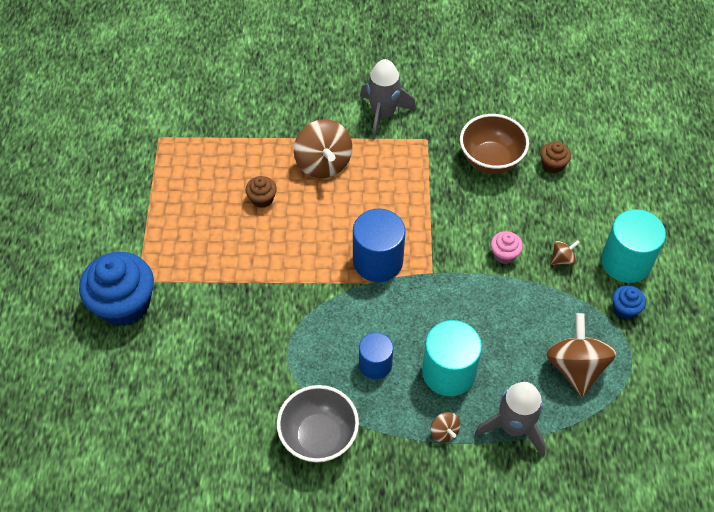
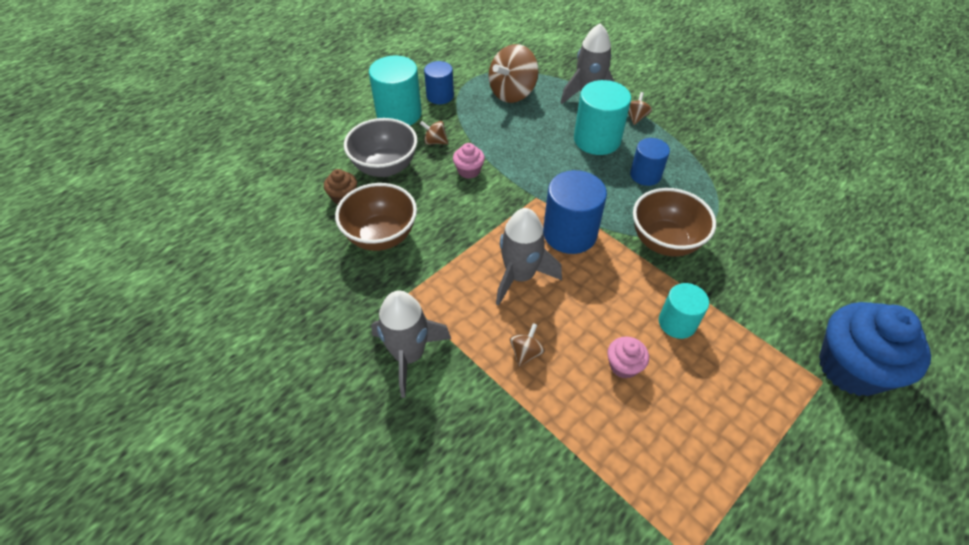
camera: 135 degrees left, 5 degrees down
brown cupcake [246,176,277,208] -> pink cupcake [607,337,649,379]
grey bowl [277,385,359,463] -> grey bowl moved to [344,118,417,177]
brown spinning top [294,119,352,178] -> brown spinning top [510,323,545,367], size x0.47
blue cupcake [612,285,646,319] -> blue cylinder [424,61,454,104]
none -> grey rocket [496,208,562,305]
none -> brown bowl [633,188,716,257]
none -> turquoise cylinder [659,283,709,339]

